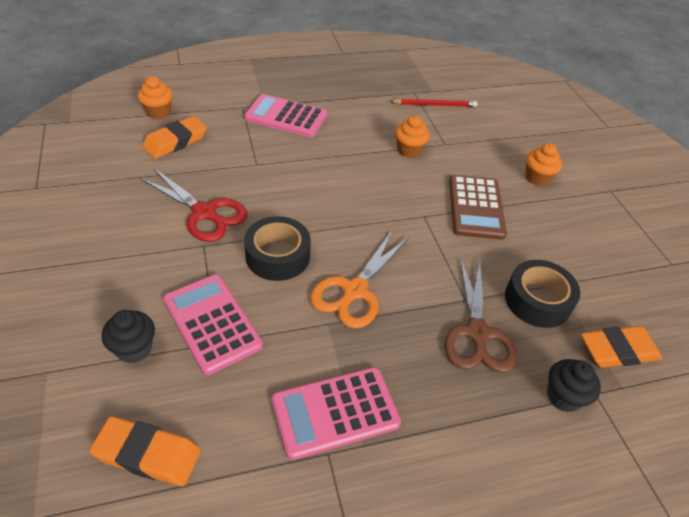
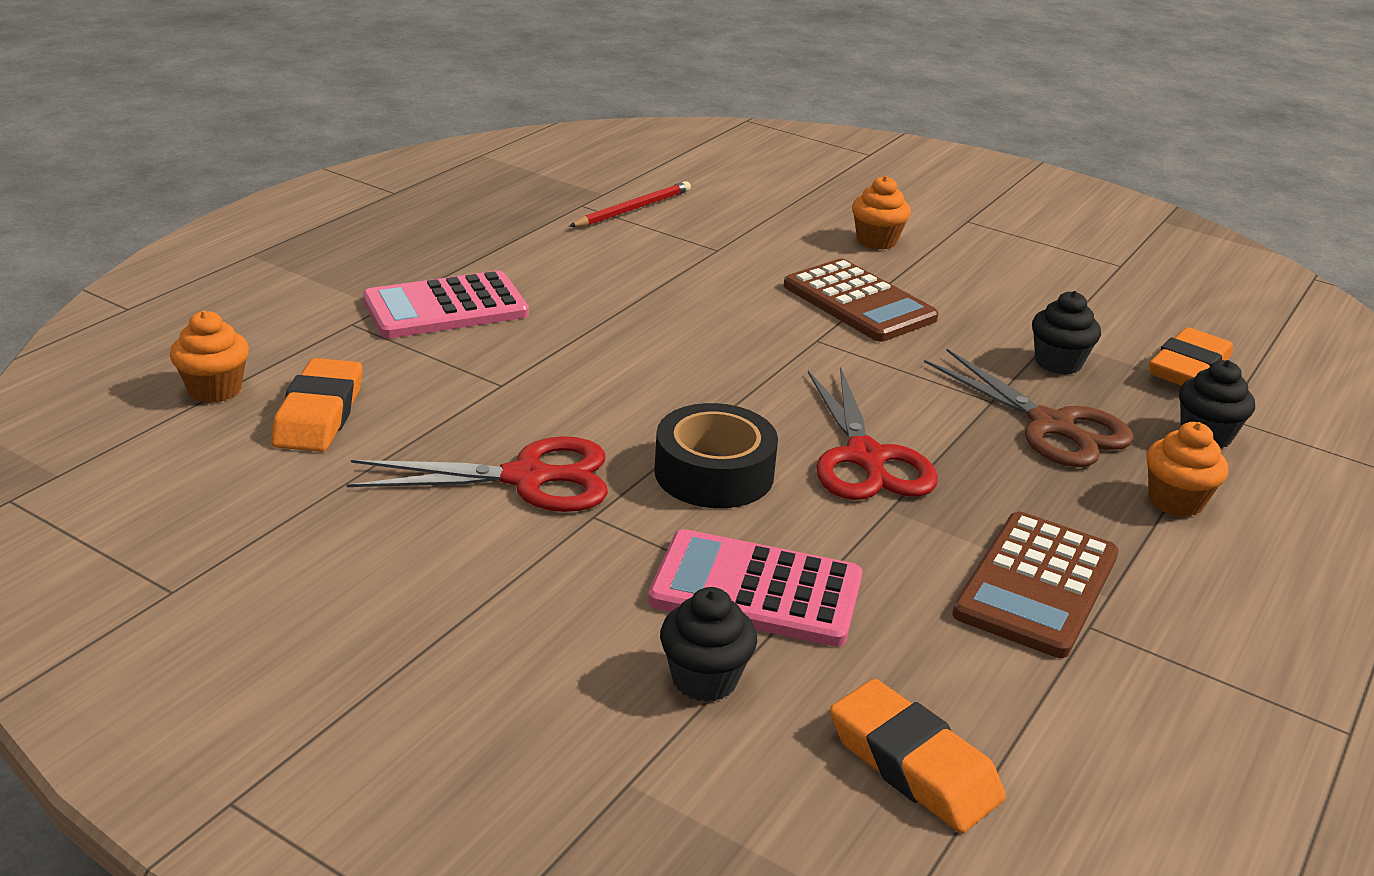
camera: 40 degrees left, 15 degrees down
orange eraser [89,416,201,486] -> orange eraser turned 75 degrees clockwise [830,679,1006,833]
pink calculator [271,367,401,460] -> brown calculator [952,512,1119,658]
orange scissors [310,231,409,329] -> red scissors [808,367,938,500]
orange cupcake [395,115,430,158] -> orange cupcake moved to [1146,422,1228,517]
black tape [505,260,580,328] -> black cupcake [1032,291,1101,375]

